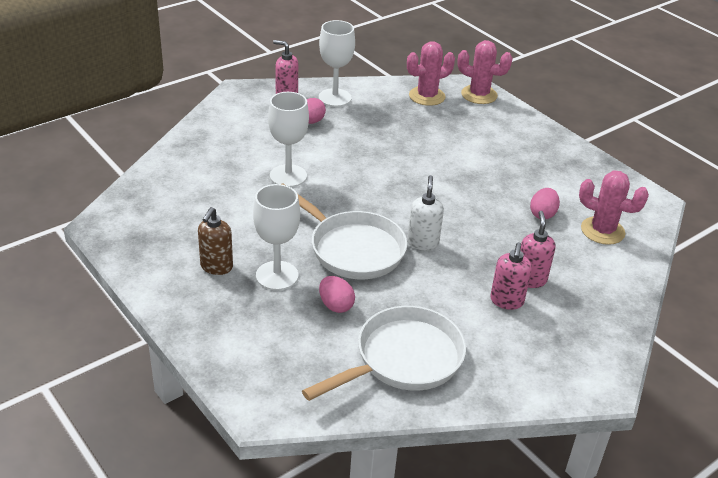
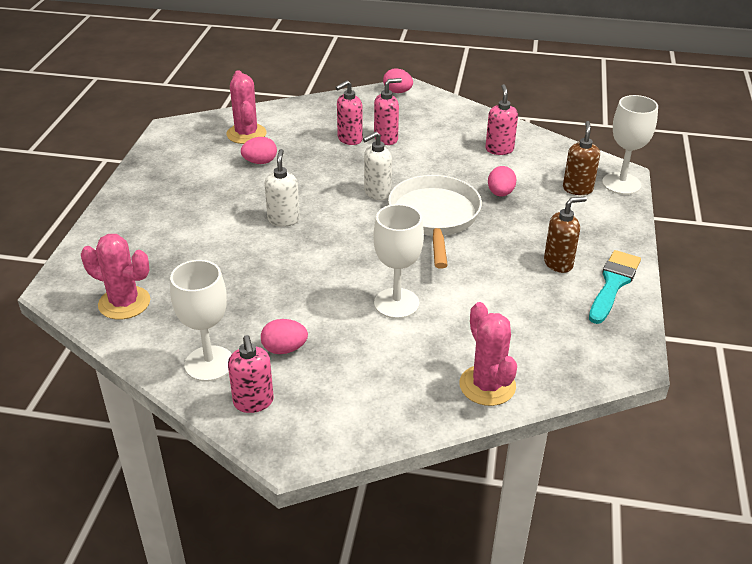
camera: 130 degrees left, 0 degrees up
white goblet [253,184,300,290] -> white goblet moved to [602,95,658,195]
white pan [302,306,466,401] -> pink soap dispenser [485,84,518,155]
pink cactus [457,40,513,104] -> pink cactus moved to [459,302,517,406]
none -> white soap dispenser [265,149,300,227]
none -> pink egg [383,68,413,93]
none -> brown soap dispenser [563,121,600,195]
none -> turquoise brush [589,250,641,324]

